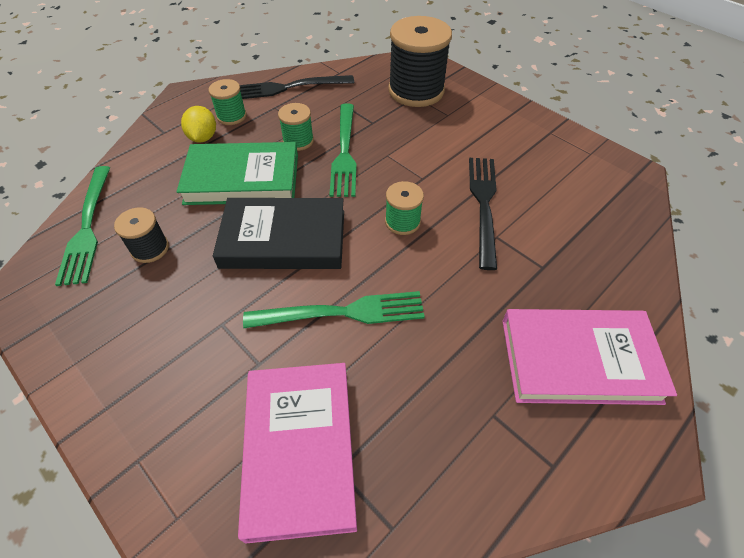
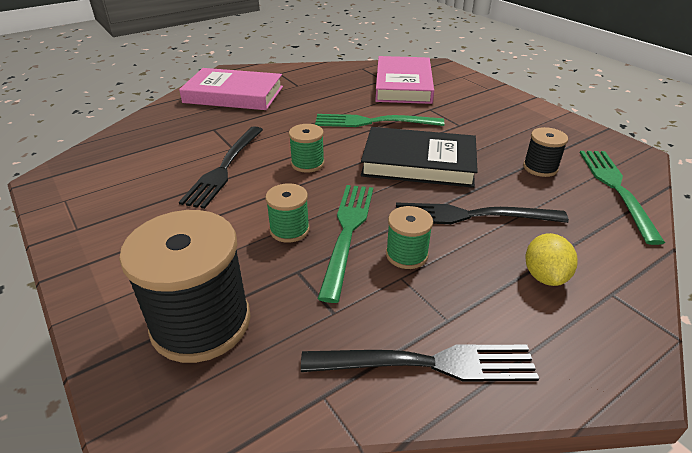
camera: 170 degrees left, 15 degrees down
green book [176,142,298,205] -> black fork [396,202,569,224]
green spool [209,79,247,125] -> green spool moved to [265,183,310,243]

